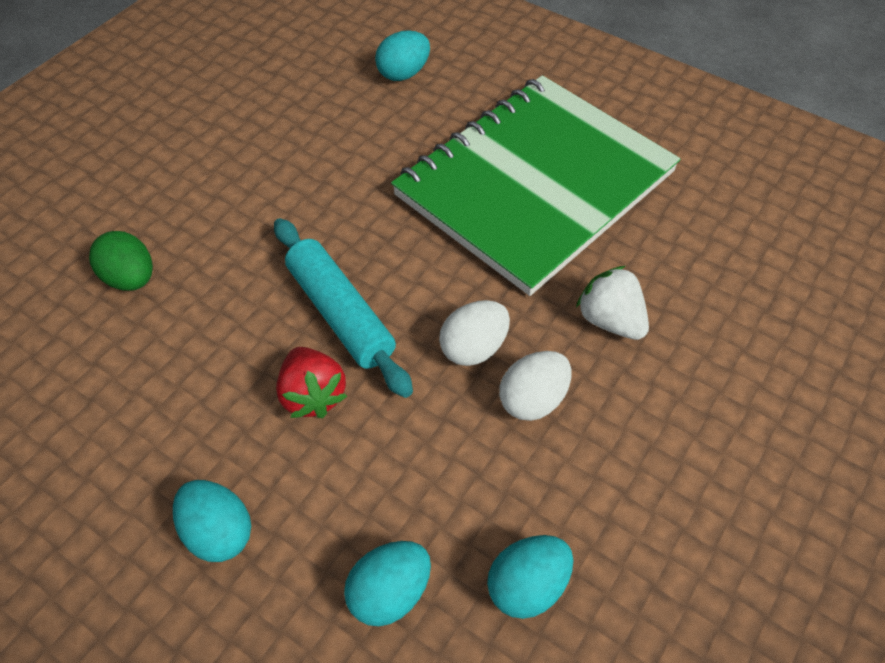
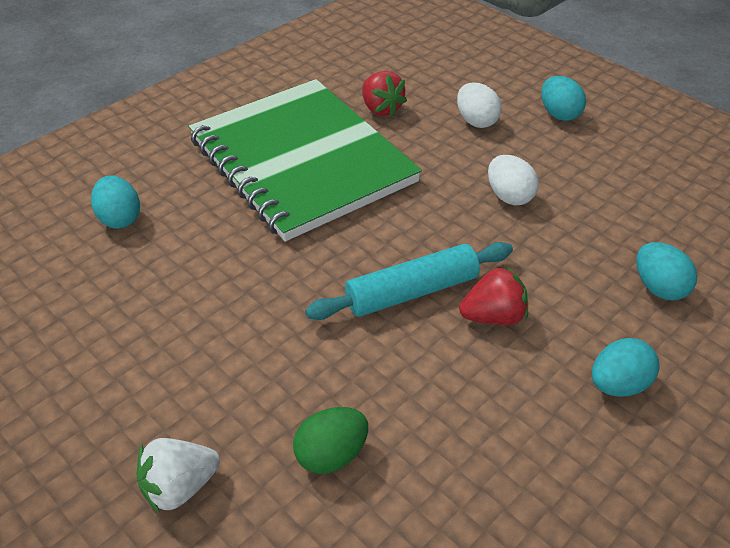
camera: 80 degrees left, 10 degrees down
white egg [439,300,510,366] -> white egg moved to [457,82,502,128]
turquoise egg [487,535,573,619] -> turquoise egg moved to [541,76,586,121]
white strawberry [576,266,649,340] -> white strawberry moved to [137,438,220,514]
none -> red strawberry [362,71,407,117]

